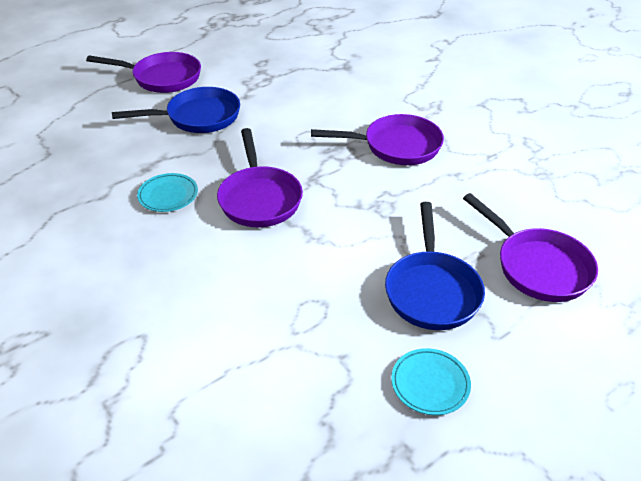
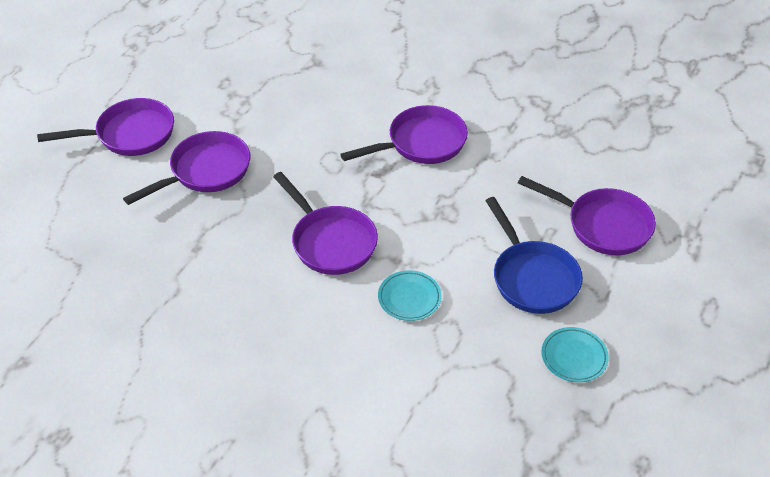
camera: 25 degrees left, 5 degrees up
blue pan [112,87,240,133] -> purple pan [123,131,251,205]
turquoise plate [137,173,198,212] -> turquoise plate moved to [378,270,442,321]

